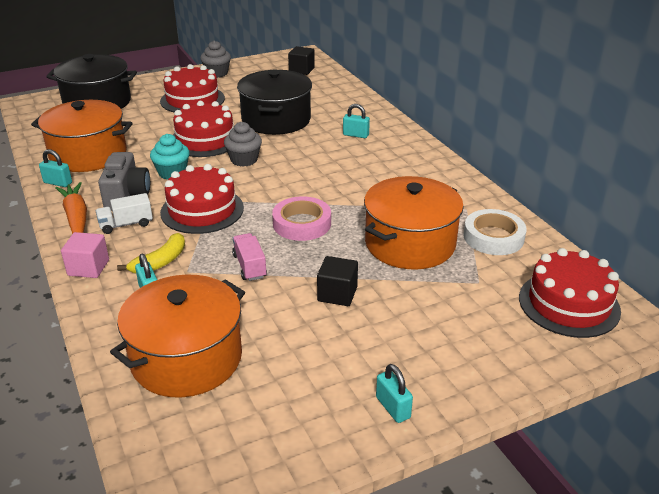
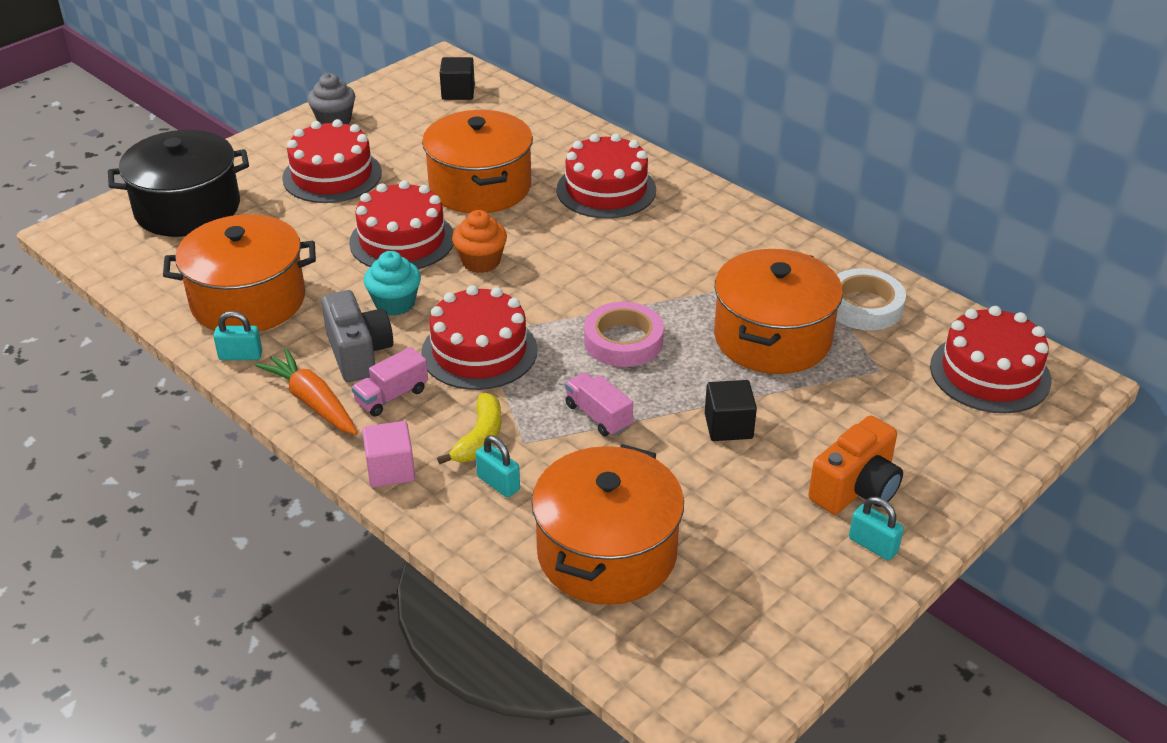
camera: 20 degrees left, 5 degrees up
white truck [96,193,153,234] -> pink truck [351,347,428,417]
grey cupcake [224,122,262,167] -> orange cupcake [452,210,507,273]
black pot [237,70,312,135] -> orange pot [422,110,533,213]
turquoise padlock [343,104,370,138] -> red cake [556,133,656,219]
none -> orange camera [808,416,903,514]

